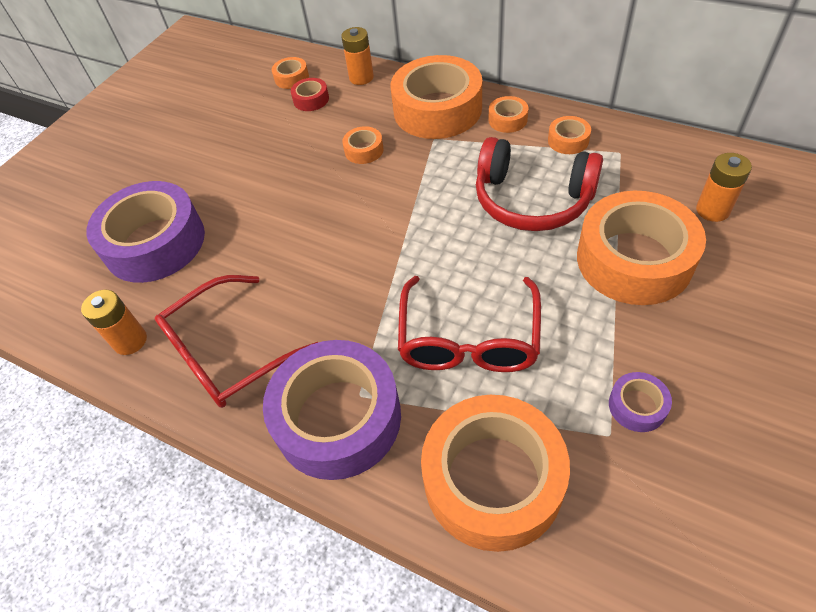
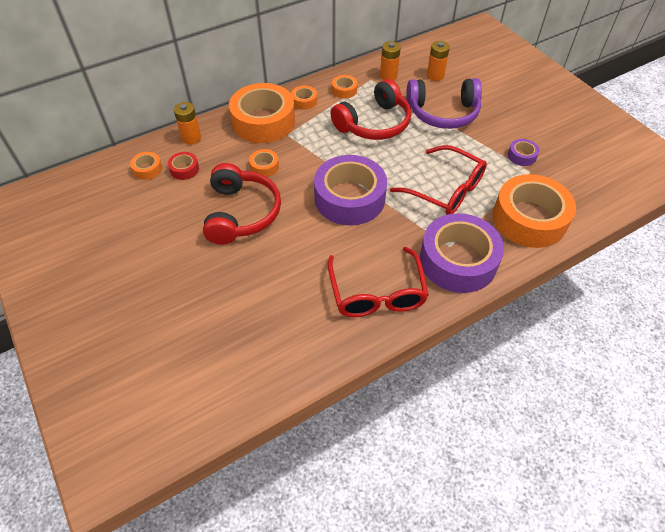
camera: 65 degrees left, 0 degrees up
orange battery [81,289,147,355] -> orange battery moved to [380,41,401,81]
purple tape [86,181,205,283] -> purple tape moved to [314,155,387,225]
orange tape [577,191,706,305] -> purple headphones [406,78,482,129]
none -> red headphones [203,163,281,245]

